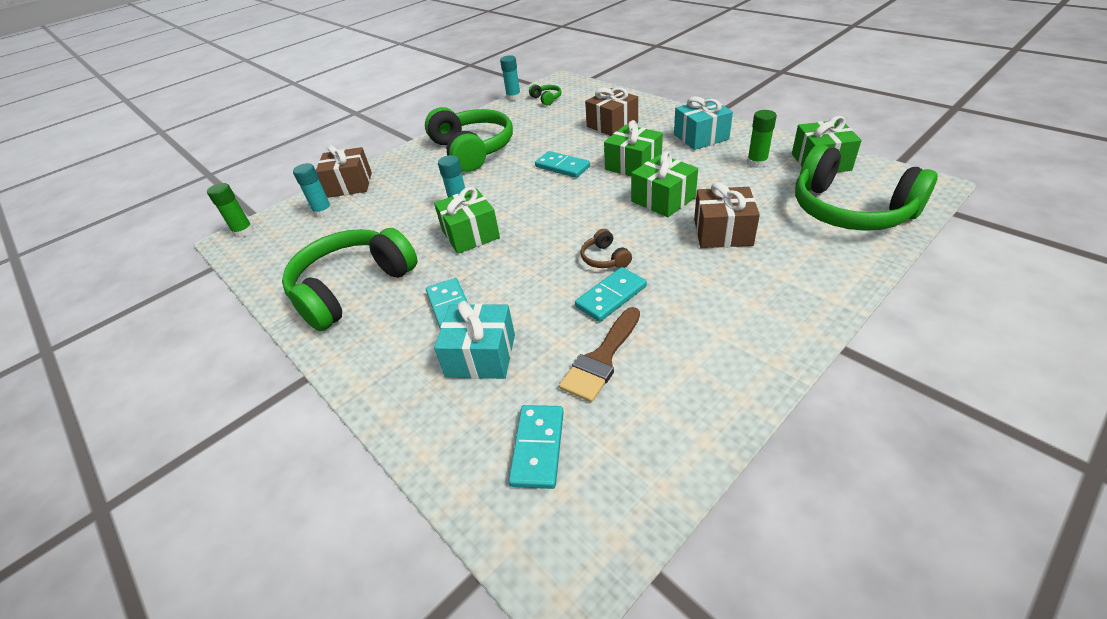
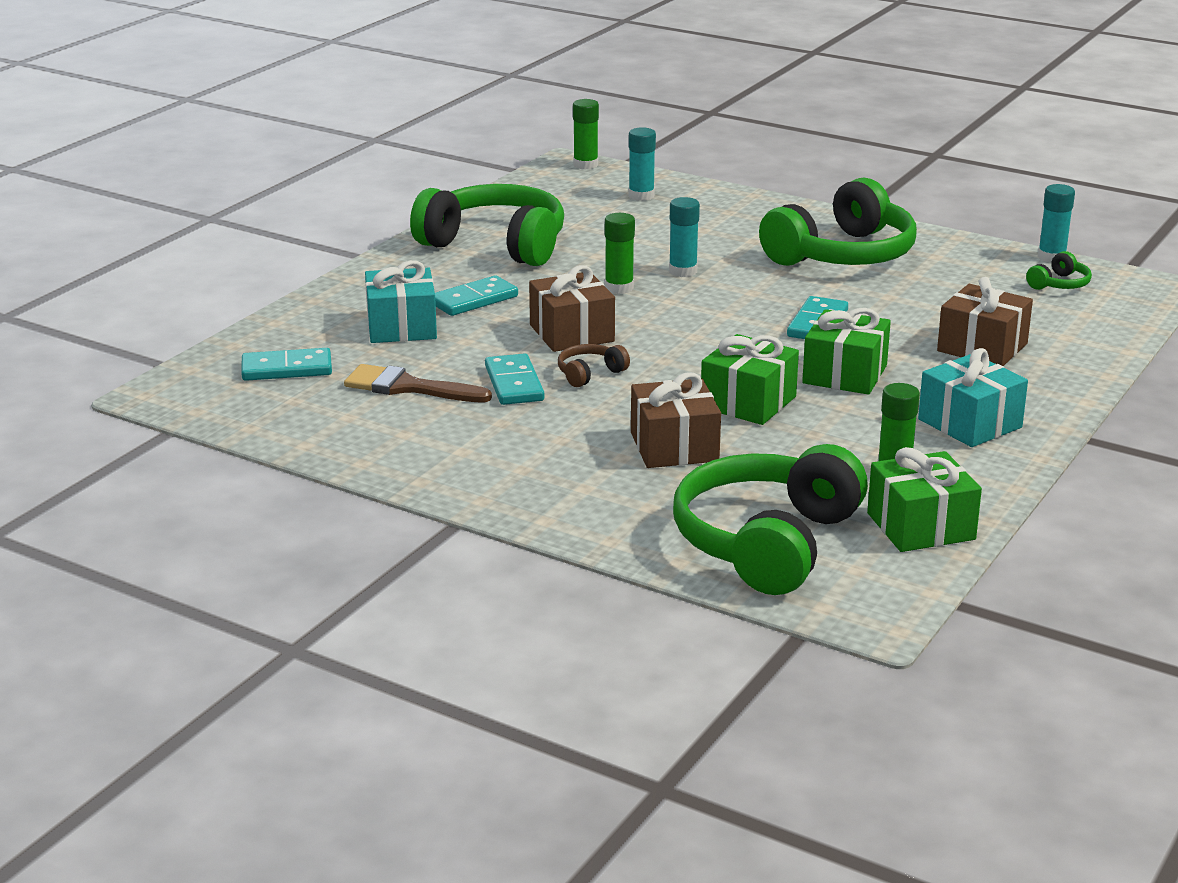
camera: 70 degrees right, 15 degrees down
brown gift [316,145,372,198] -> brown gift moved to [529,265,615,352]
green gift [434,187,500,254] -> green glue stick [605,213,635,294]
turquoise domino [575,267,647,322] -> turquoise domino turned 45 degrees clockwise [485,353,544,405]

